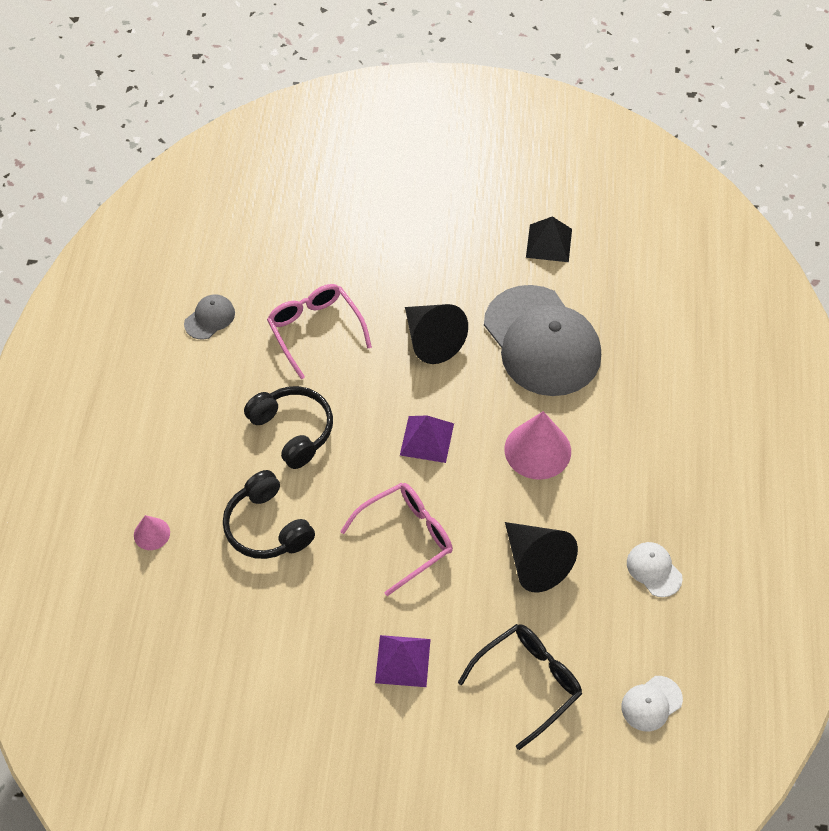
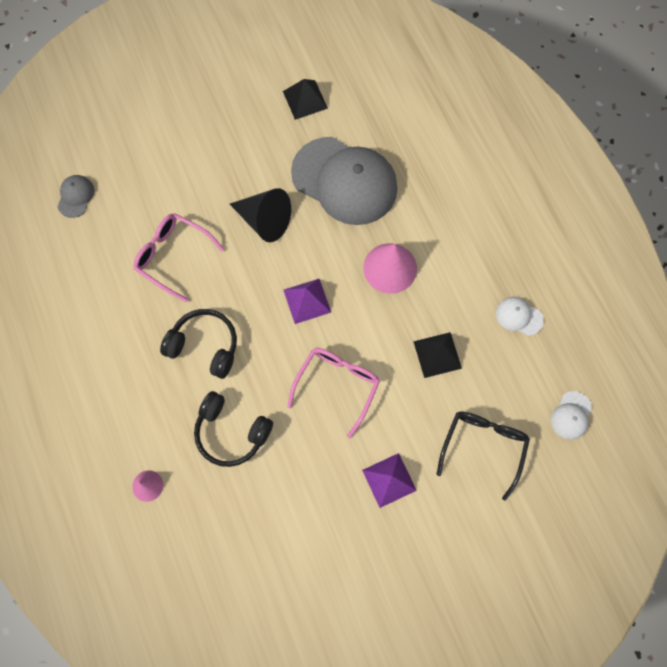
camera: 30 degrees left, 15 degrees up
grey cap [184,294,235,339] -> grey cap moved to [58,175,94,218]
black cone [505,522,578,593] -> black pyramid [413,332,462,378]

